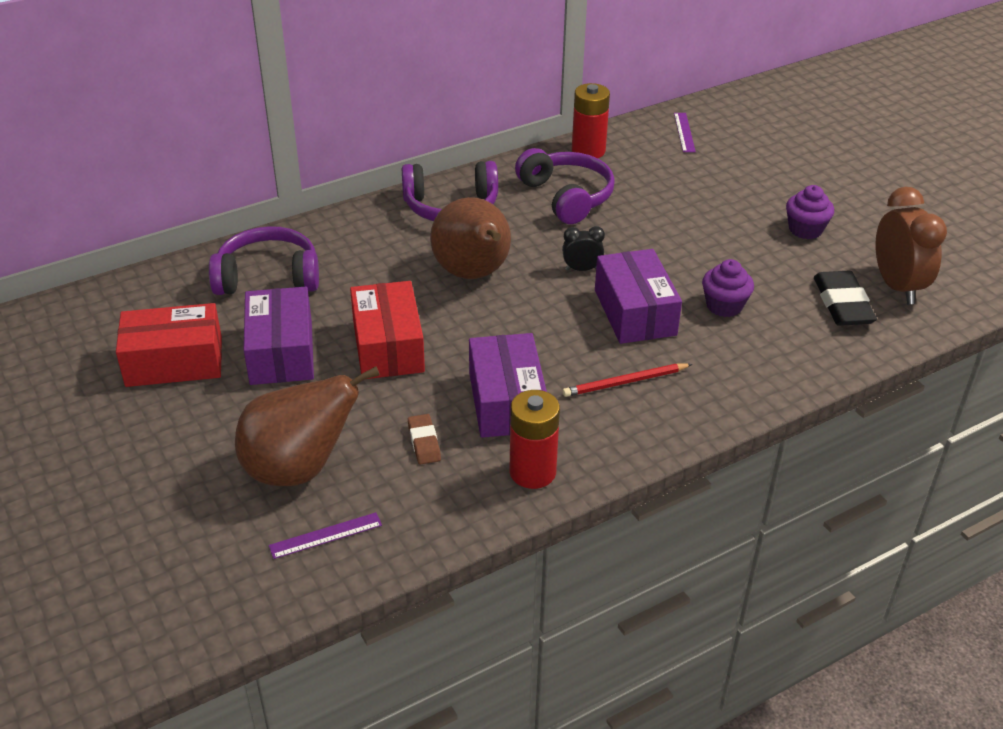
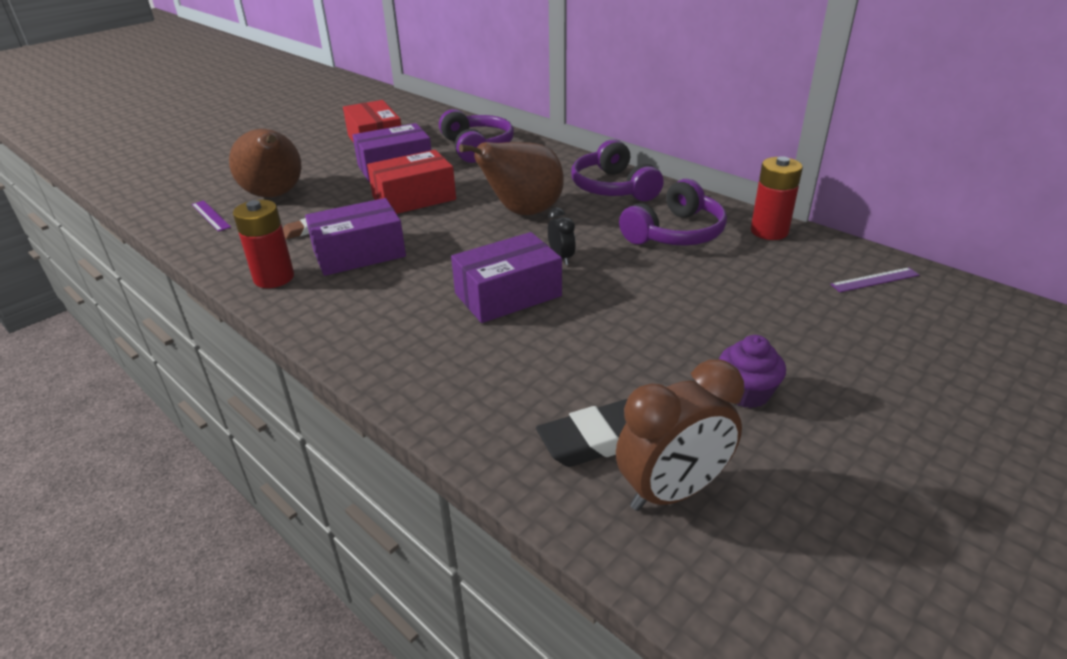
camera: 75 degrees right, 5 degrees down
red pencil [562,364,692,397] -> none
purple cupcake [702,259,754,317] -> none

